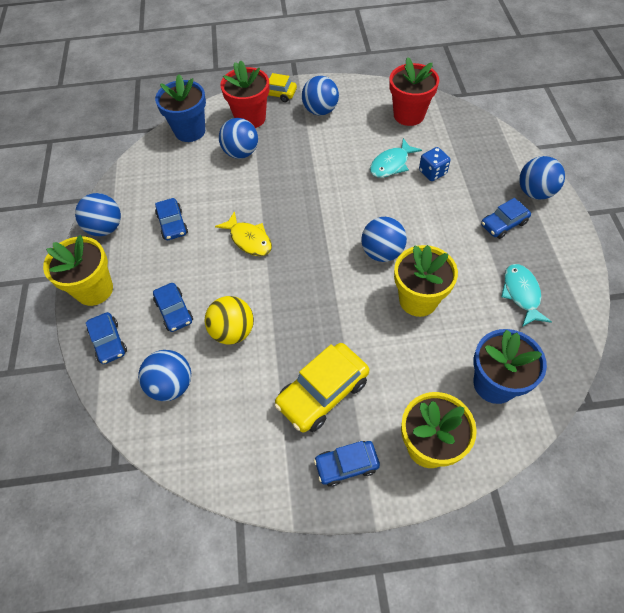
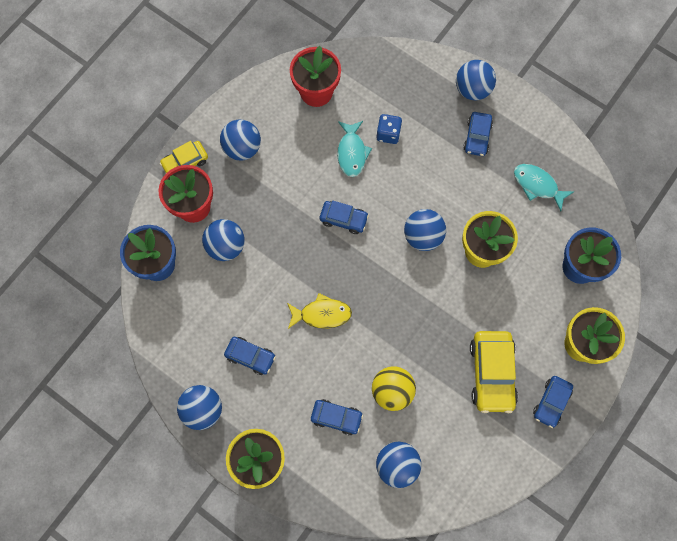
camera: 50 degrees left, 15 degrees up
blue car [86,312,127,364] -> blue car moved to [320,201,369,234]

